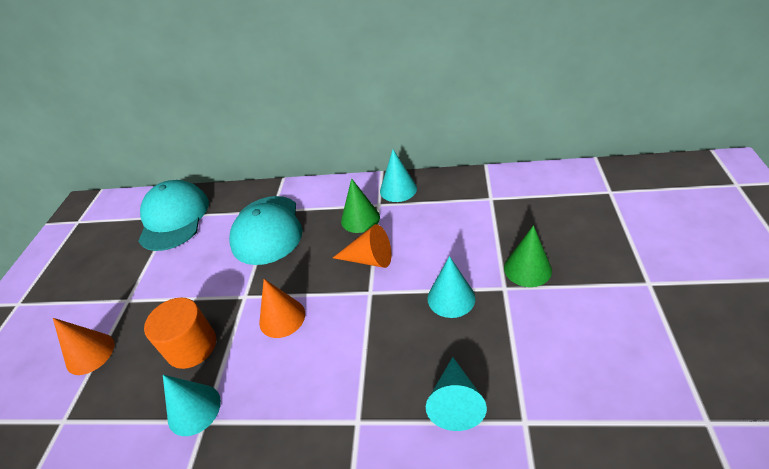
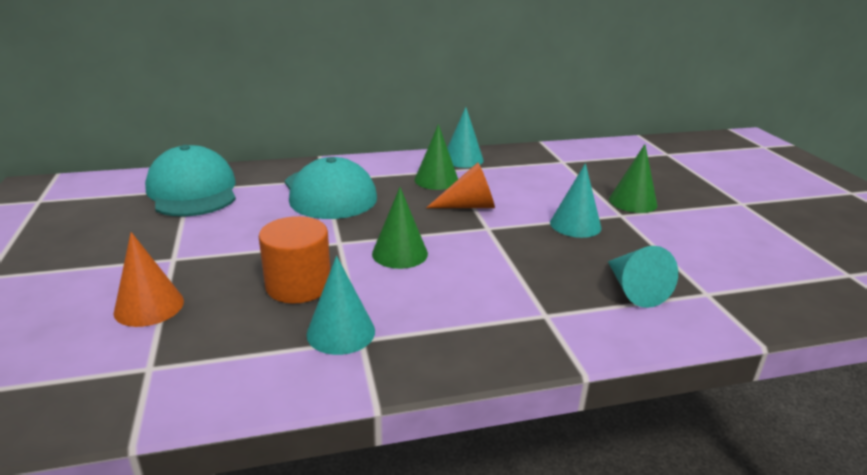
camera: 25 degrees left, 15 degrees down
orange cone [259,279,305,338] -> green cone [372,187,428,269]

